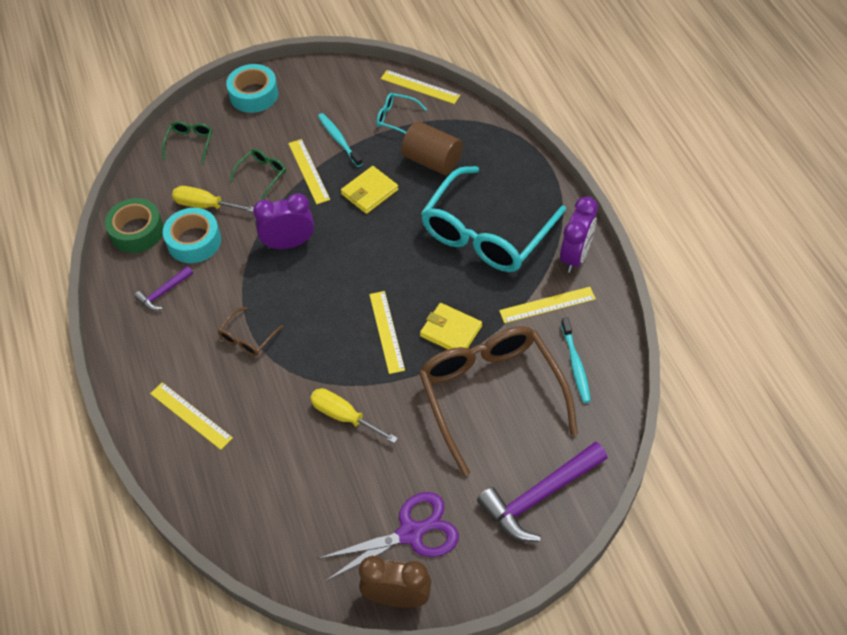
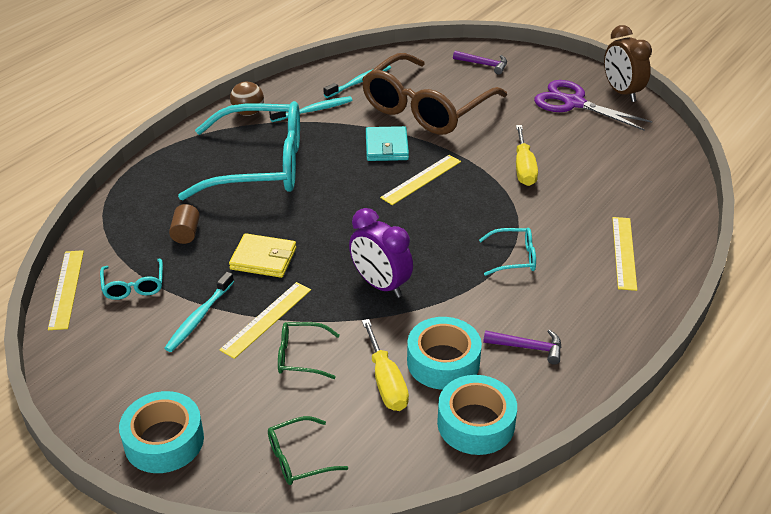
camera: 125 degrees left, 15 degrees down
green tape [105,198,164,253] -> turquoise tape [437,375,517,455]
brown glasses [218,307,283,356] -> turquoise glasses [479,228,536,276]
brown cylinder [401,121,463,175] -> brown cylinder [169,204,200,244], size x0.54
yellow wallet [420,303,482,349] -> turquoise wallet [366,126,409,161]
purple hammer [477,441,608,542] -> purple hammer [453,51,507,74], size x0.51
yellow ruler [499,287,596,323] -> turquoise toothbrush [269,96,353,122]
purple clock [560,196,598,273] -> brown ball [230,82,264,116]

